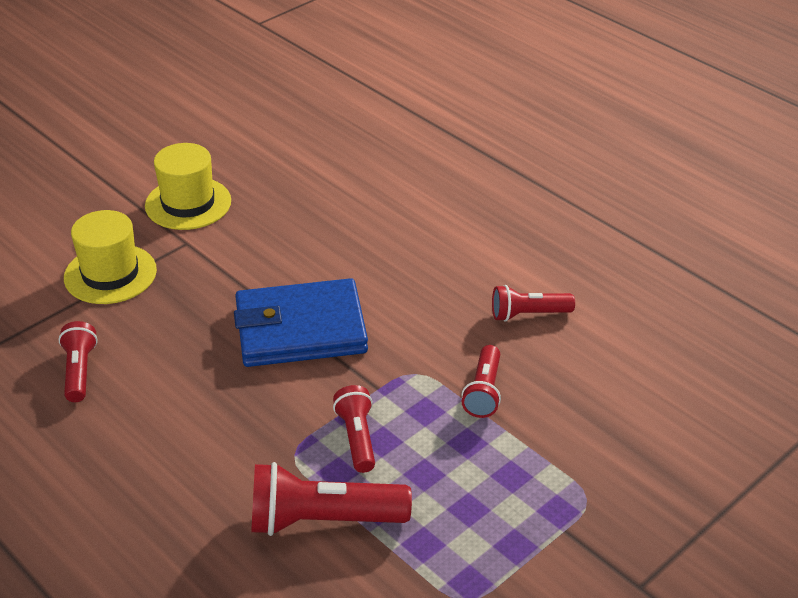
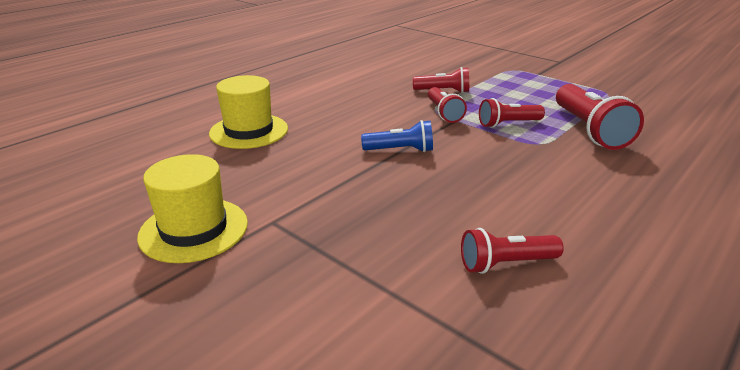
camera: 95 degrees left, 10 degrees down
yellow hat [64,210,157,304] -> yellow hat moved to [209,75,288,149]
blue wallet [234,278,368,367] -> blue flashlight [361,120,433,152]
red flashlight [492,285,575,322] -> red flashlight moved to [428,87,467,123]

